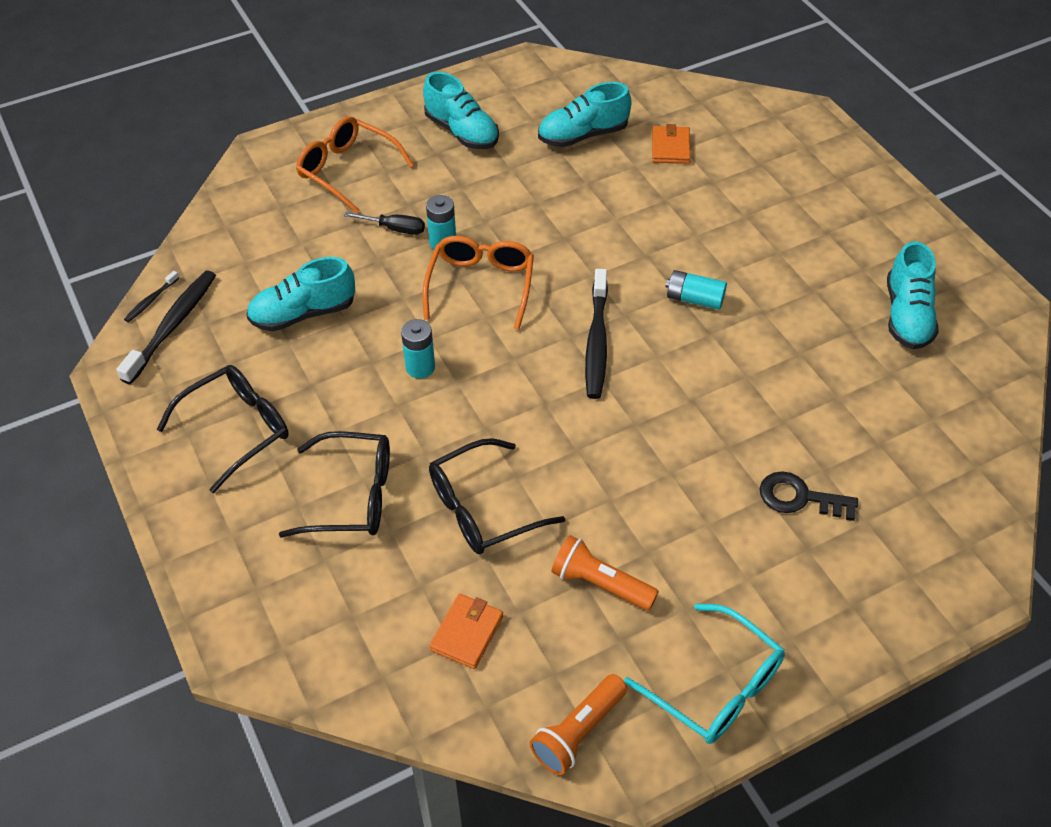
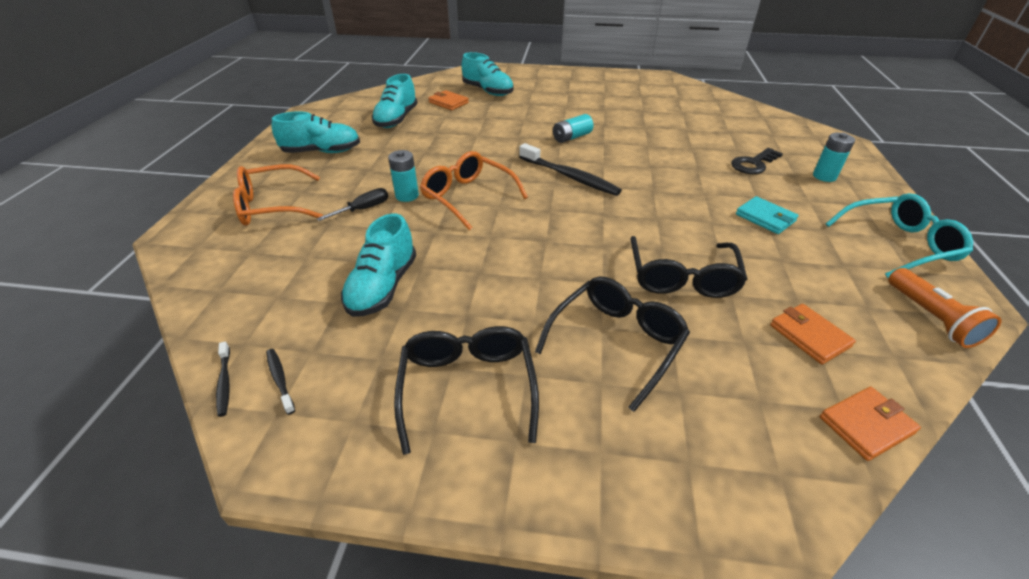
camera: 55 degrees left, 10 degrees down
black toothbrush [116,271,216,384] -> black toothbrush [266,349,295,415], size x0.48
turquoise battery [401,319,435,378] -> turquoise battery moved to [813,133,855,182]
orange flashlight [551,535,659,610] -> none
turquoise shoe [887,241,939,349] -> turquoise shoe moved to [462,52,514,96]
none -> turquoise wallet [736,196,799,234]
none -> orange wallet [820,387,921,461]

